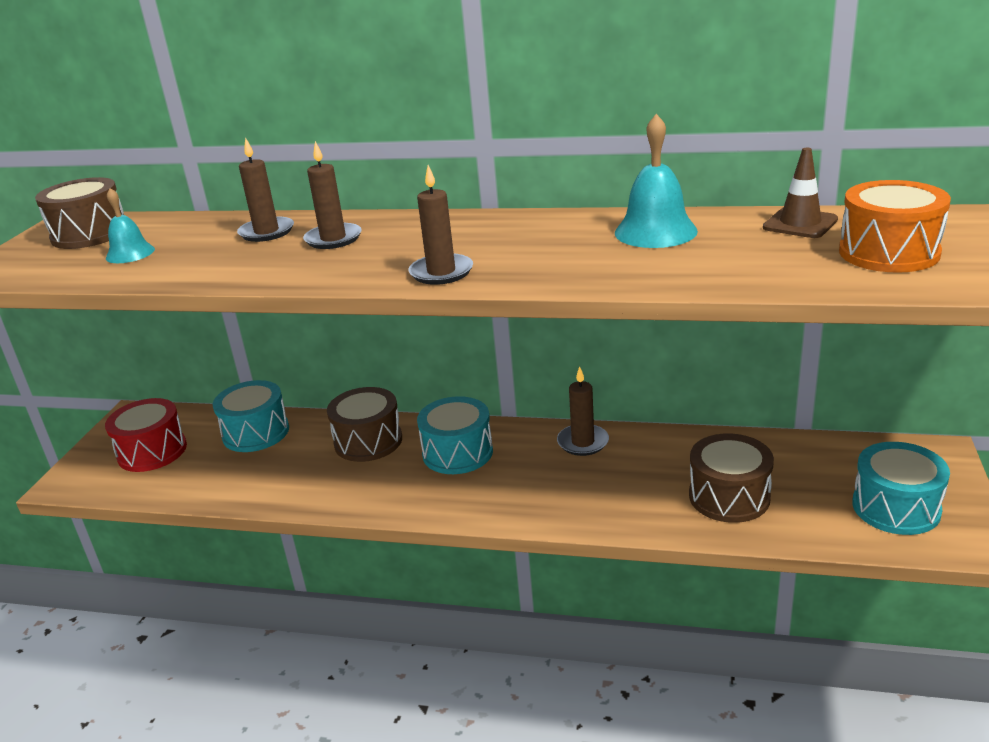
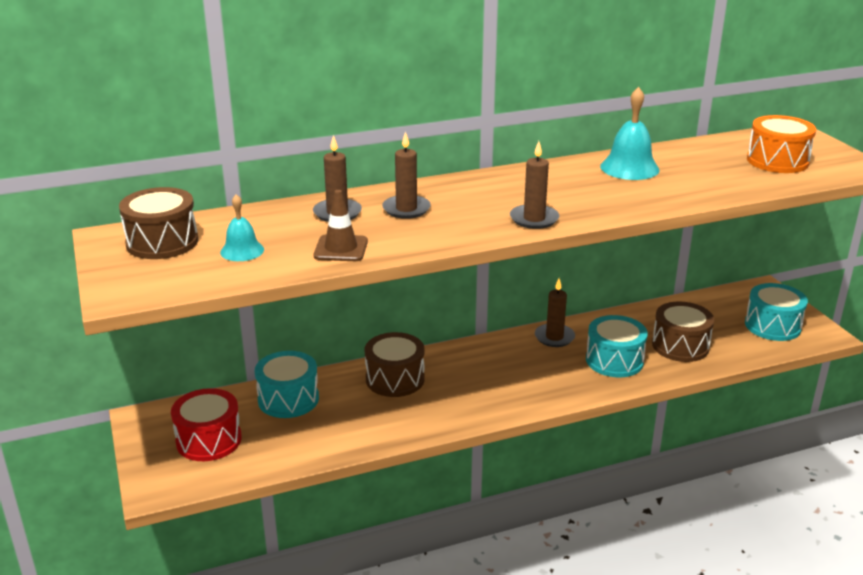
camera: 35 degrees left, 0 degrees up
turquoise drum [417,396,493,474] -> turquoise drum moved to [586,315,648,377]
brown traffic cone [763,148,838,238] -> brown traffic cone moved to [313,190,368,261]

